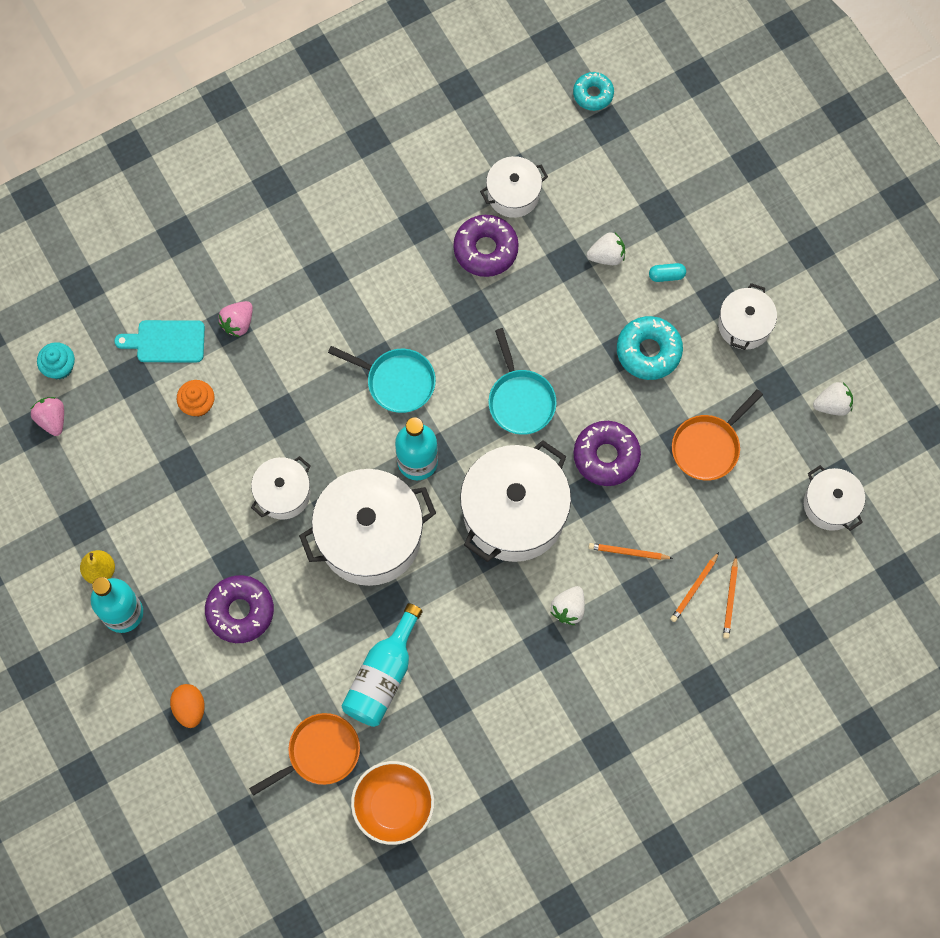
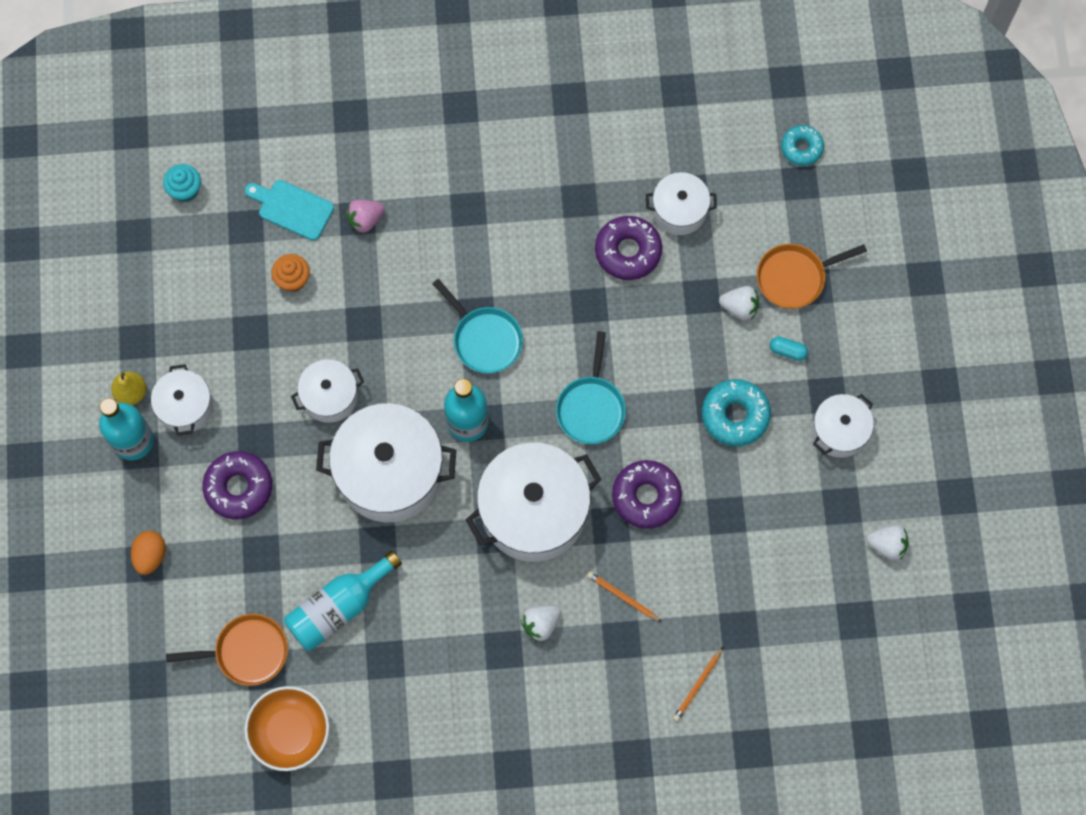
camera: 25 degrees right, 0 degrees up
pink strawberry [31,397,64,436] -> none
orange pencil [670,552,719,622] -> none
orange pan [672,389,763,481] -> orange pan moved to [757,244,867,309]
white pot [804,465,865,531] -> white pot moved to [151,364,213,436]

